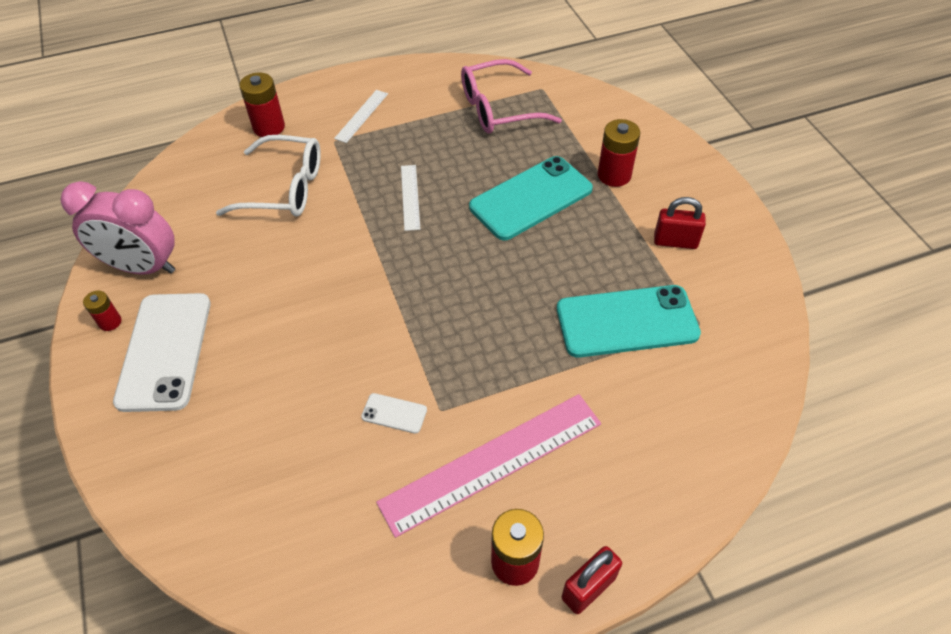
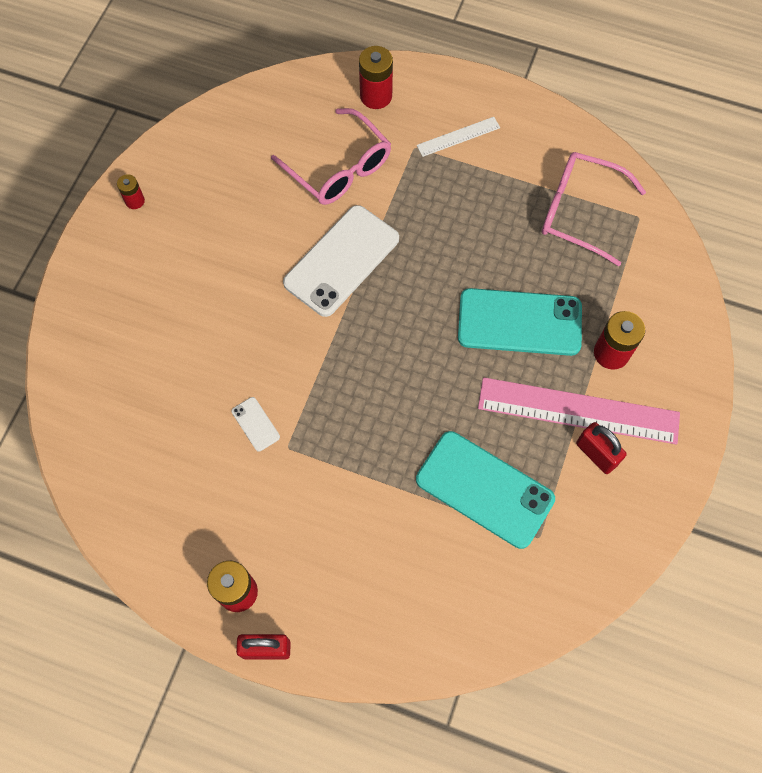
camera: 40 degrees right, 15 degrees up
pink clock [60,181,175,275] -> none
white phone [113,293,211,412] -> white phone moved to [283,205,399,317]
white glasses [216,135,321,217] -> pink glasses [271,108,391,205]
pink ruler [376,394,601,538] -> pink ruler moved to [478,377,680,444]
white ruler [401,165,420,231] -> none

